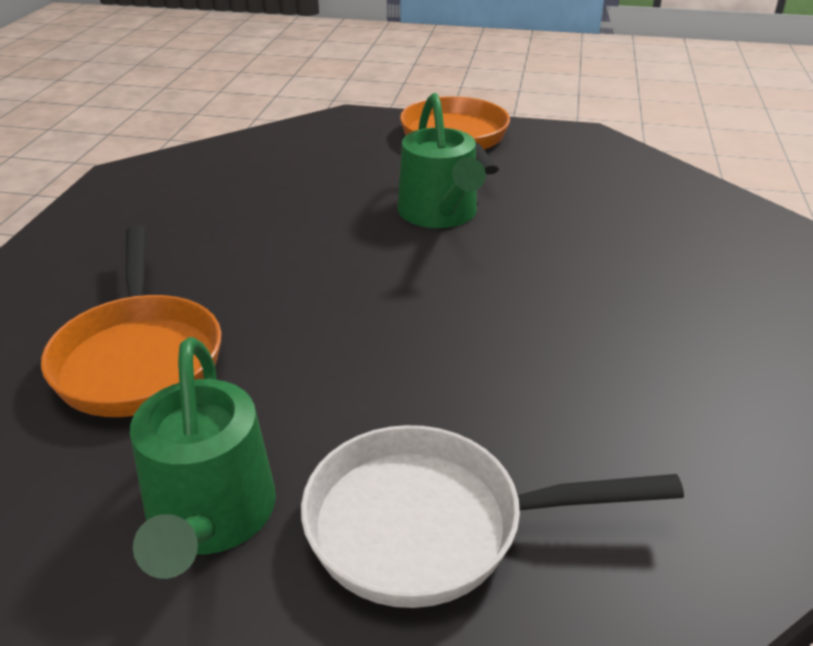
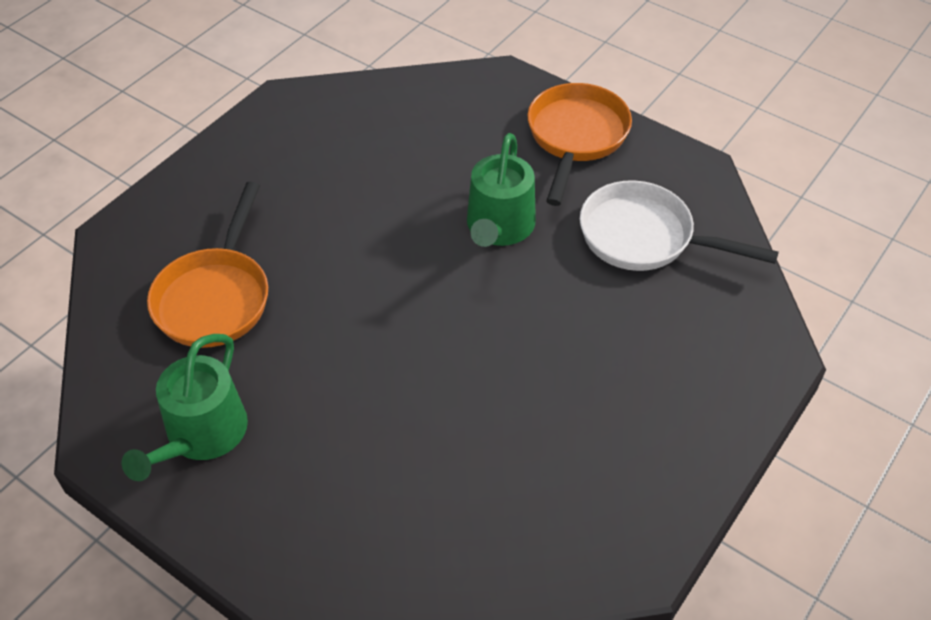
camera: 25 degrees right, 15 degrees up
white pan [301,425,684,608] -> white pan moved to [580,180,779,271]

